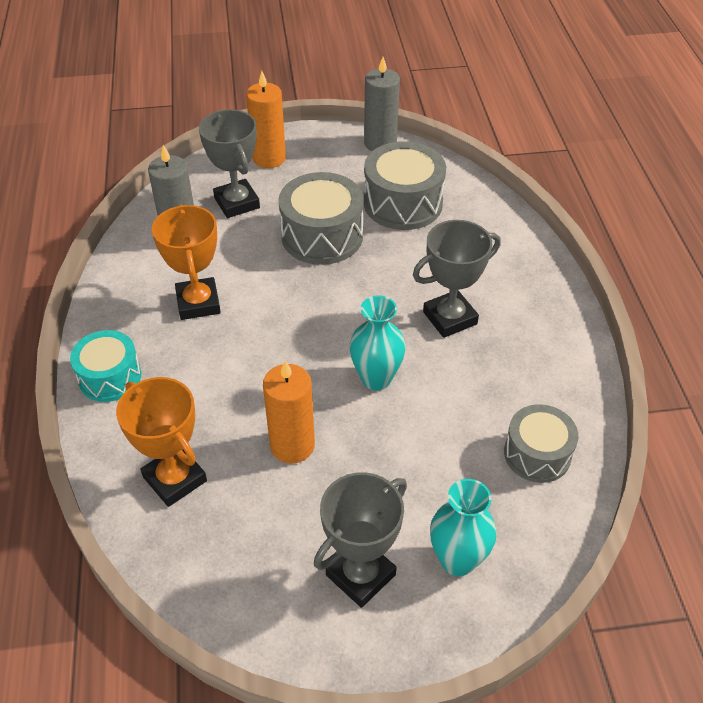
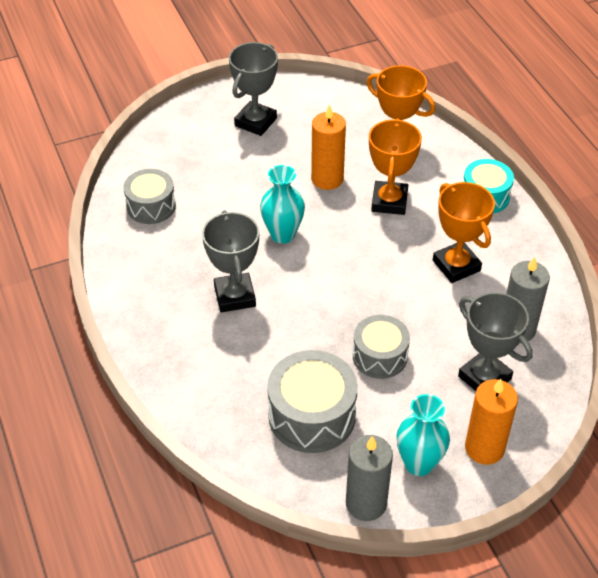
camera: 165 degrees right, 0 degrees up
grey drum [278,172,364,265] -> grey drum [353,315,410,379], size x0.66
grey trophy [413,220,501,338] -> grey trophy turned 60 degrees counterclockwise [202,210,259,313]
turquoise vase [430,479,497,576] -> turquoise vase moved to [396,394,450,476]
none -> orange trophy [369,118,422,215]

